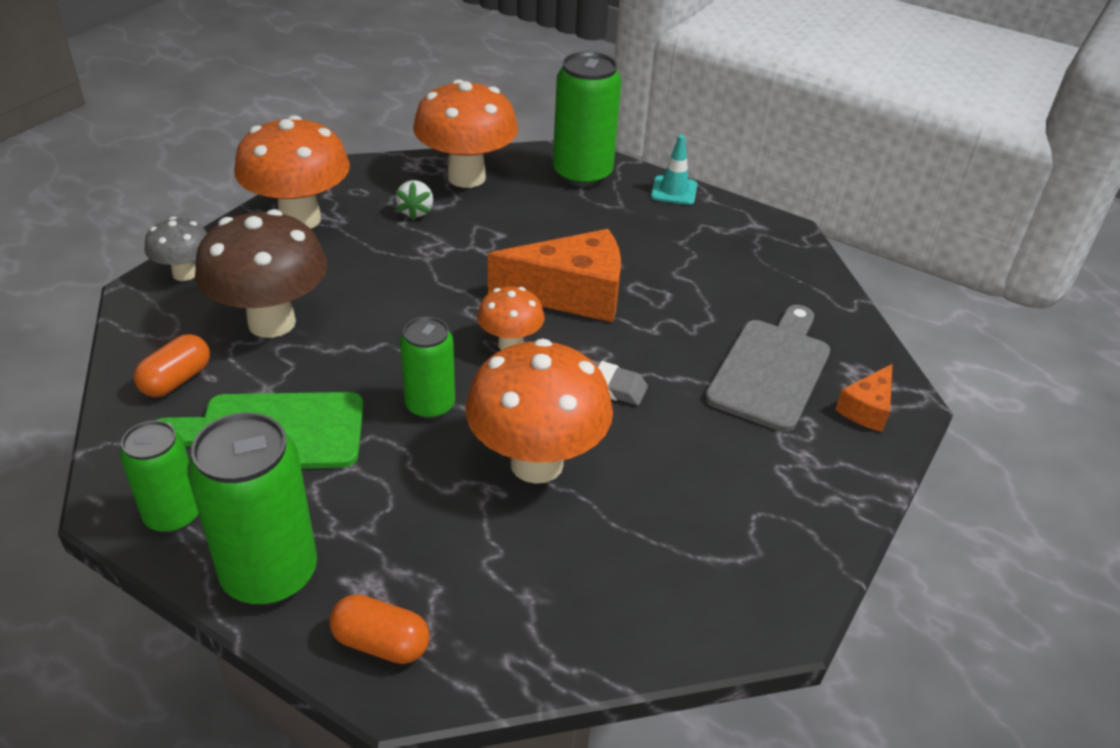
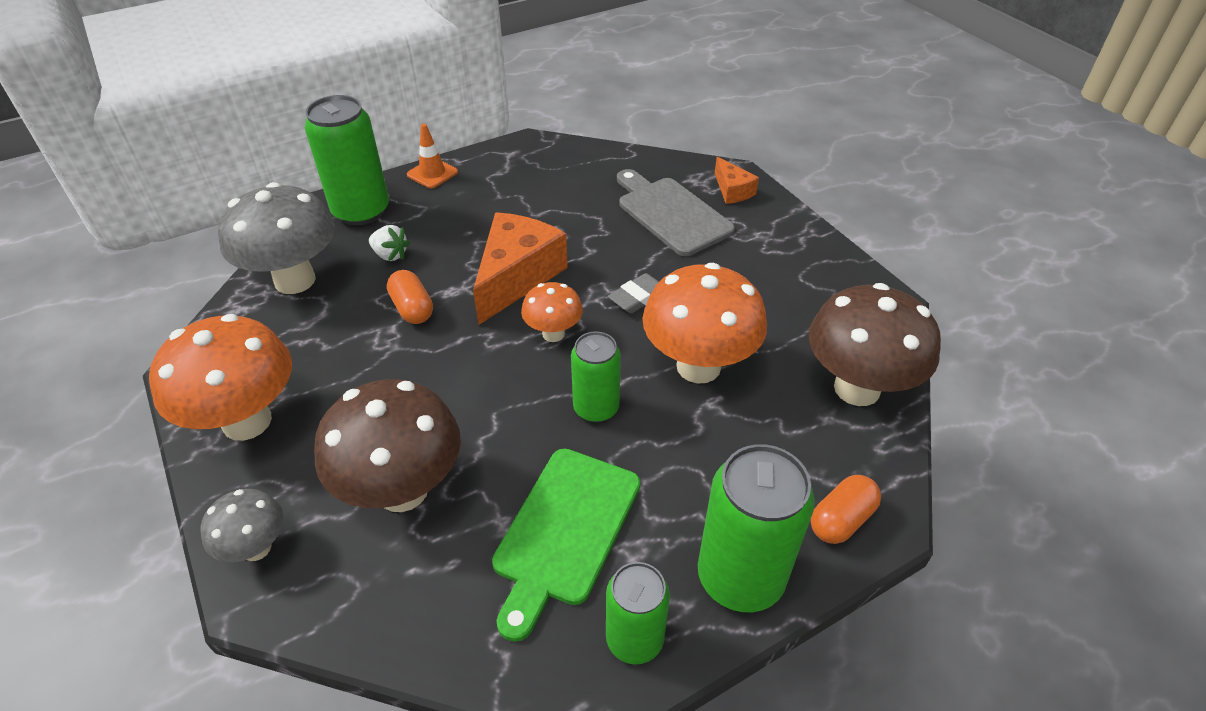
camera: 60 degrees left, 5 degrees up
orange capsule [134,334,210,397] -> orange capsule moved to [387,270,433,324]
white strawberry [396,180,433,220] -> white strawberry moved to [369,225,410,261]
orange mushroom [413,79,518,188] -> grey mushroom [218,182,335,294]
turquoise traffic cone [651,135,697,205] -> orange traffic cone [407,124,458,188]
none -> brown mushroom [809,283,941,406]

